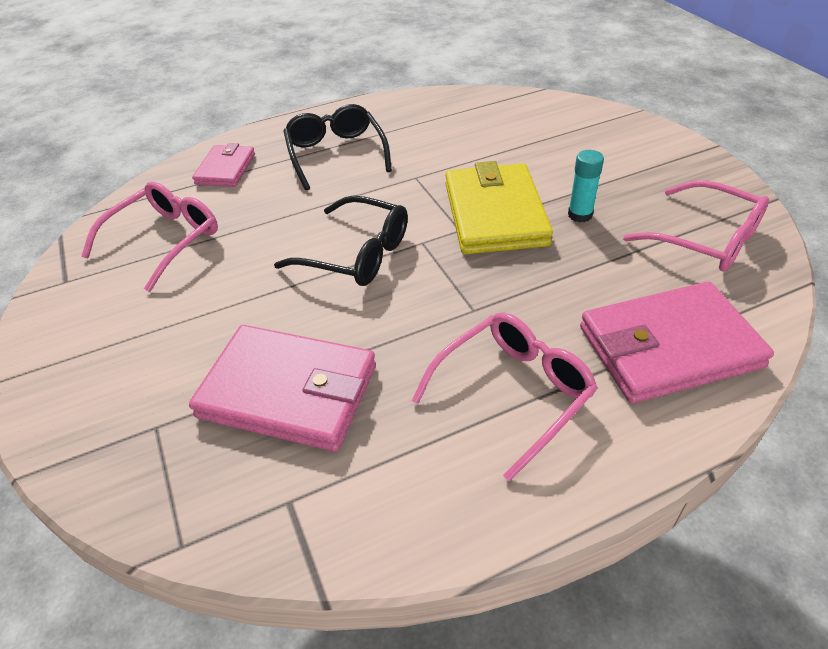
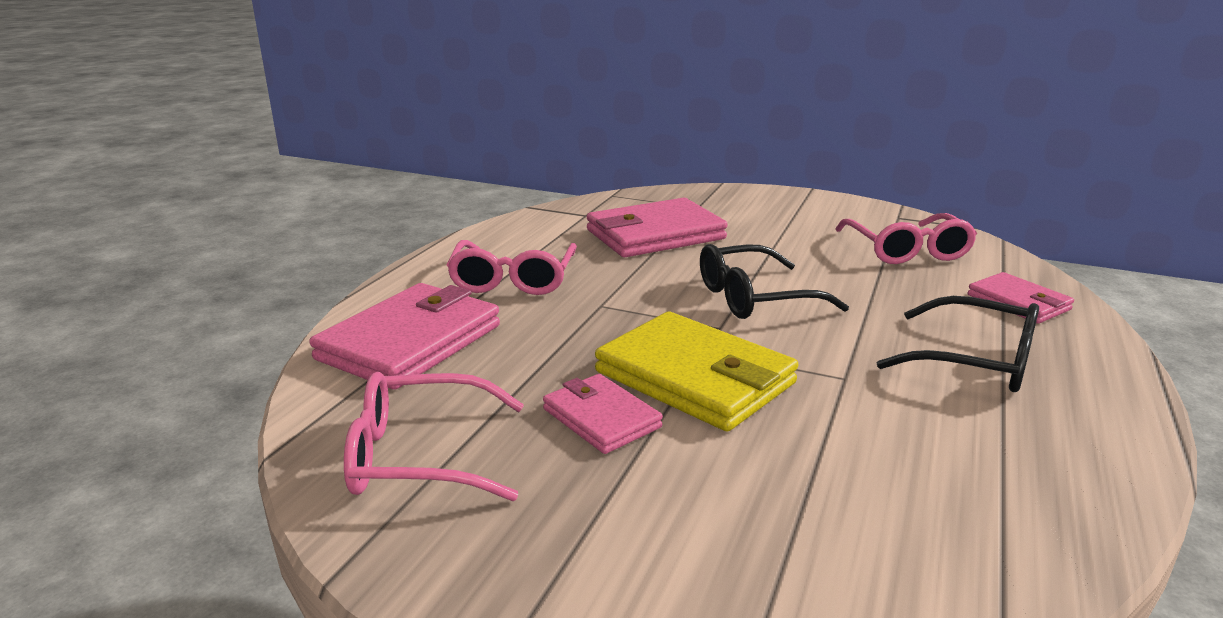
camera: 135 degrees right, 20 degrees down
turquoise glue stick [568,150,604,222] -> pink wallet [543,374,663,454]

